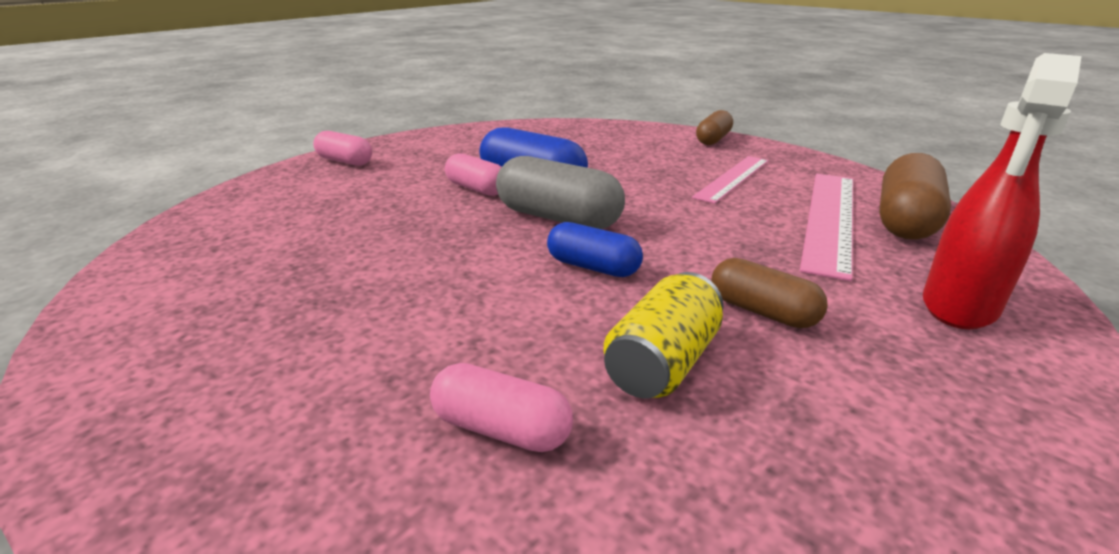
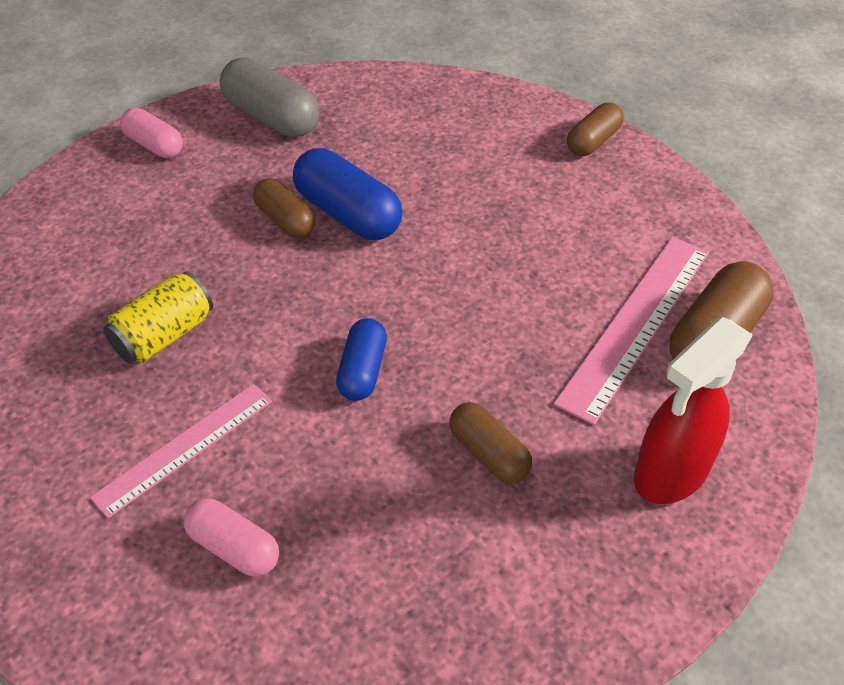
camera: 10 degrees right, 20 degrees up
pink capsule [445,153,501,196] -> brown capsule [253,178,315,238]
grey capsule [496,156,625,229] -> grey capsule moved to [220,58,319,137]
blue capsule [547,222,643,277] -> blue capsule turned 60 degrees clockwise [336,318,387,401]
yellow can [604,272,723,398] -> yellow can moved to [103,271,213,364]
pink ruler [692,156,769,204] -> pink ruler moved to [90,384,272,518]

